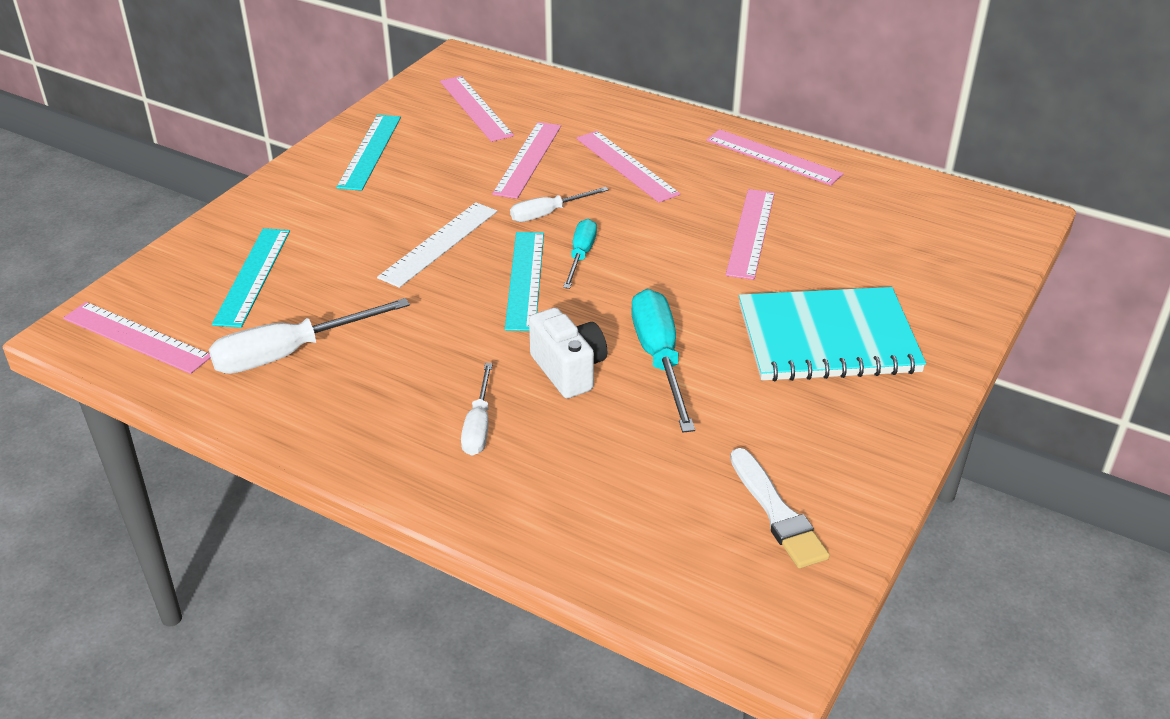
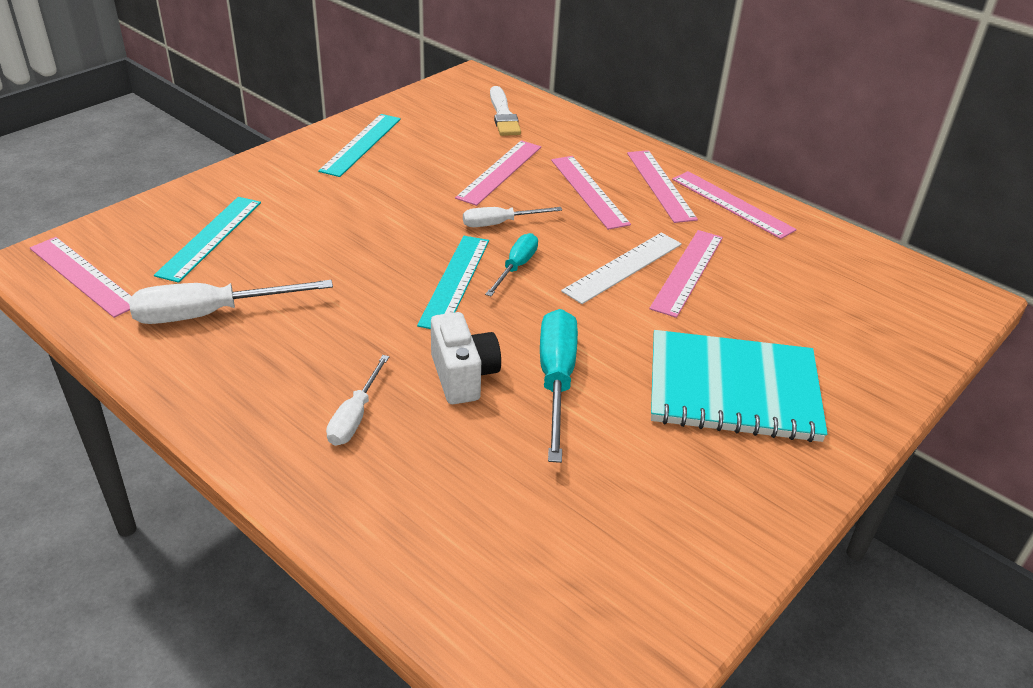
camera: 10 degrees right, 0 degrees up
white ruler [377,202,497,288] -> white ruler moved to [561,233,682,304]
pink ruler [440,76,514,142] -> pink ruler moved to [627,150,698,223]
white brush [730,448,830,568] -> white brush moved to [490,86,521,136]

